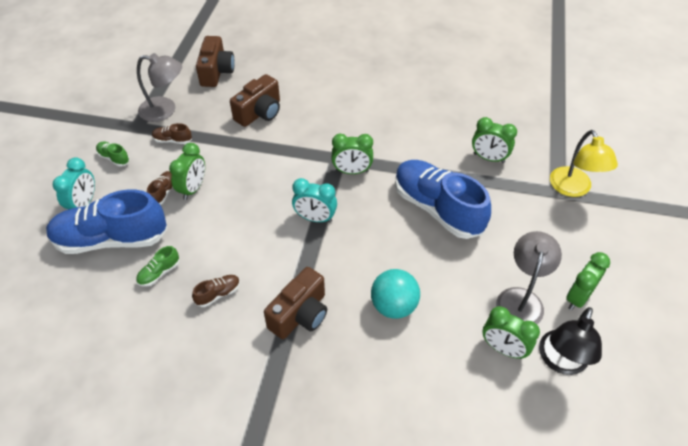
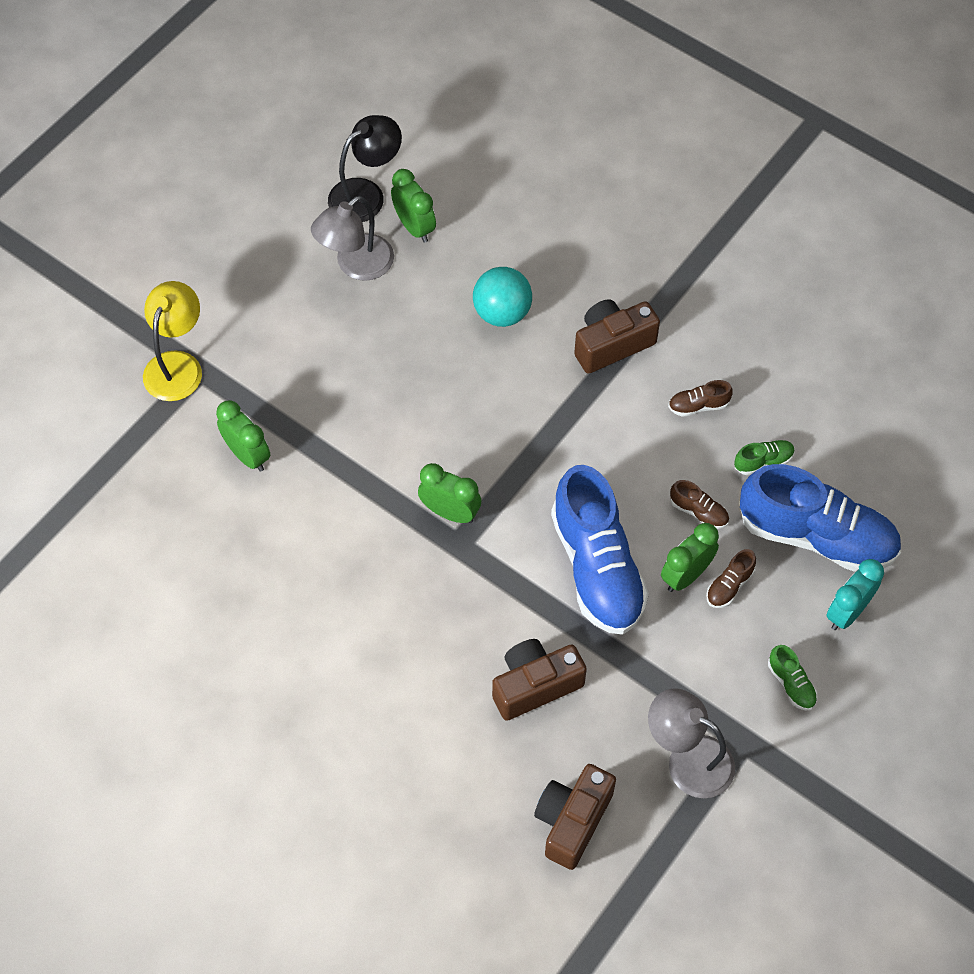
camera: 155 degrees left, 10 degrees up
brown shoe [152,123,192,144] -> brown shoe moved to [670,480,729,529]
turquoise clock [292,178,337,222] -> none
blue shoe [395,160,491,239] -> blue shoe moved to [551,465,649,635]
green clock [566,252,610,310] -> none

